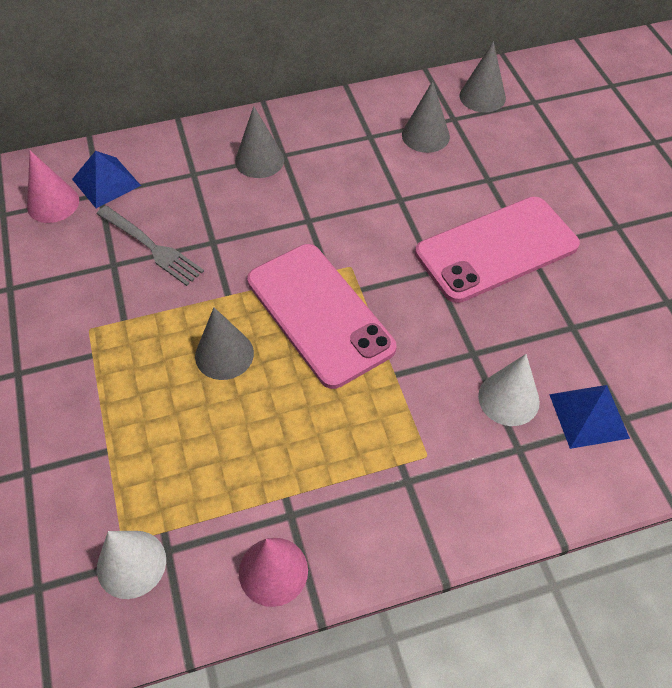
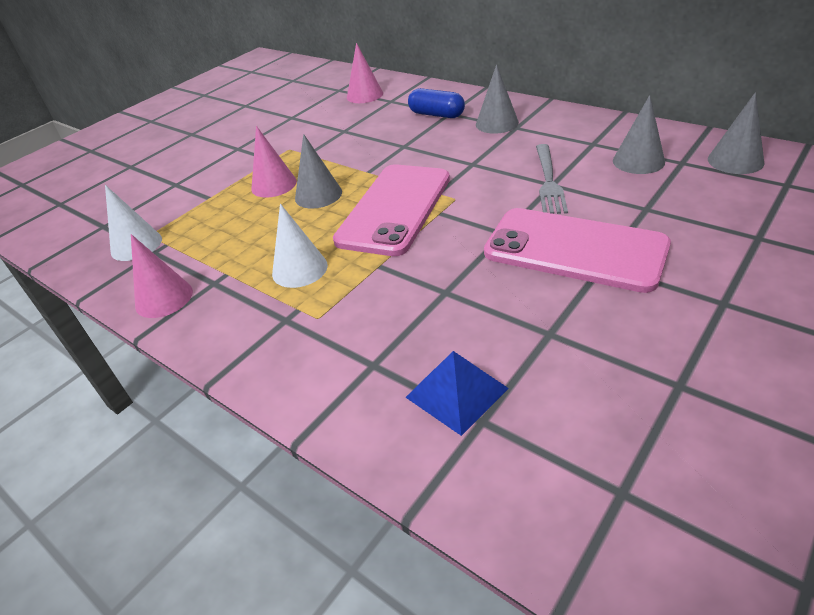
camera: 60 degrees right, 15 degrees down
blue pyramid [72,151,141,208] -> none
grey fork [97,206,204,286] -> grey fork moved to [536,144,568,214]
white cone [478,354,540,426] -> white cone moved to [272,204,328,288]
none -> pink cone [251,126,297,198]
none -> blue capsule [408,88,465,118]

